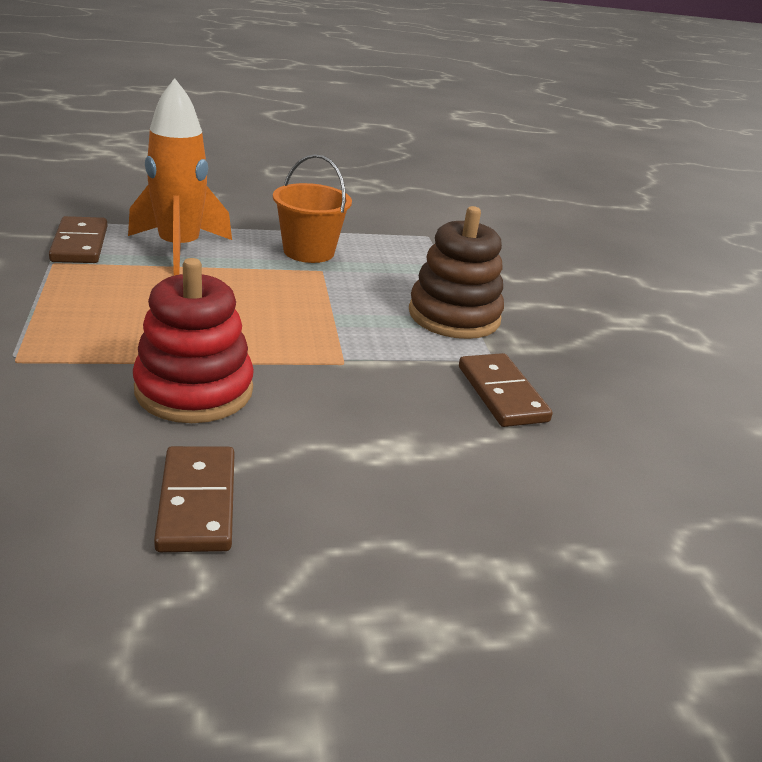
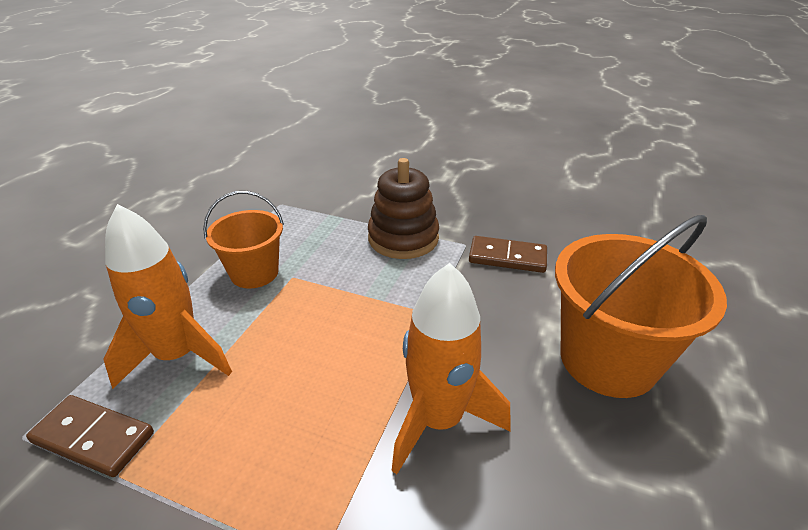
camera: 55 degrees left, 5 degrees up
red stacking toy [133,258,254,423] -> orange rocket [392,263,511,474]
brown domino [154,446,234,552] -> none
none -> orange bucket [555,215,727,398]

